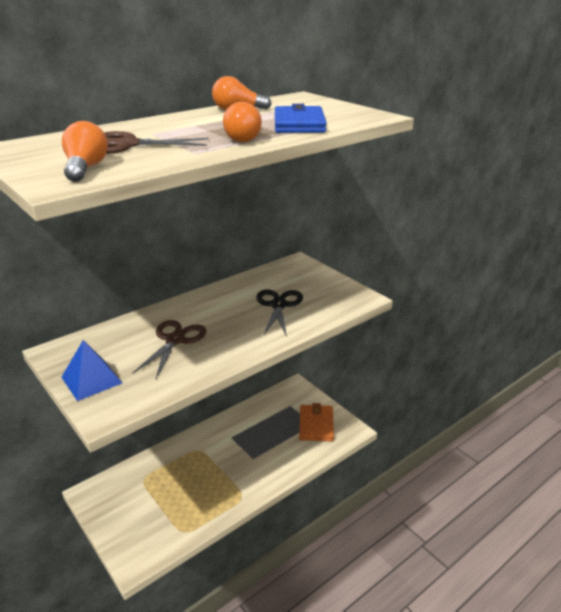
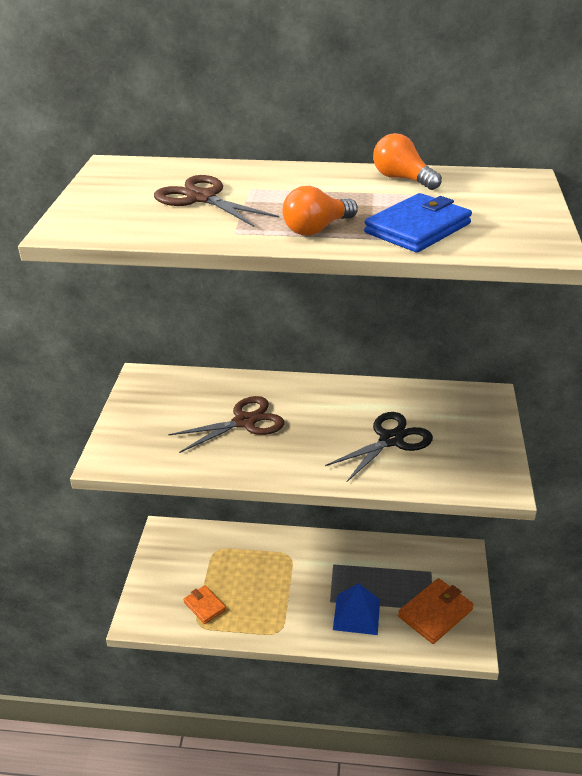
camera: 45 degrees right, 5 degrees up
orange light bulb [62,121,108,182] -> none
blue pyramid [62,340,122,401] -> blue pyramid moved to [333,583,380,635]
none -> orange wallet [183,585,226,624]

